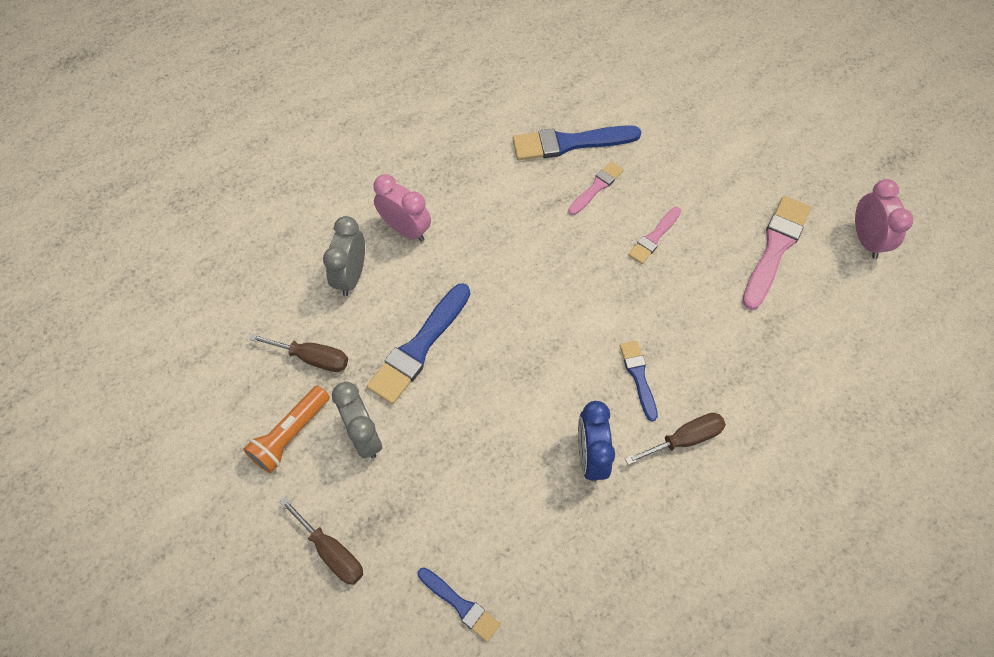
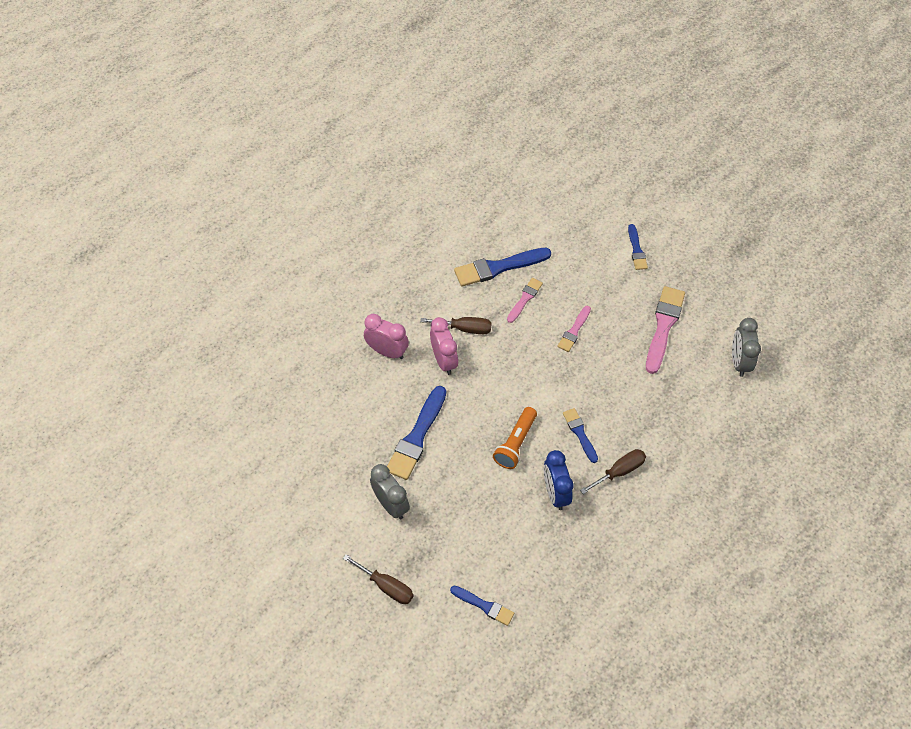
camera: 10 degrees left, 5 degrees down
orange flashlight [243,386,330,473] -> orange flashlight moved to [493,407,537,469]
brown screwdriver [249,334,348,372] -> brown screwdriver moved to [420,317,492,334]
grey clock [323,216,365,296] -> grey clock moved to [732,318,761,377]
pink clock [855,179,913,259] -> pink clock moved to [430,317,458,375]
none -> blue brush [628,224,648,270]

